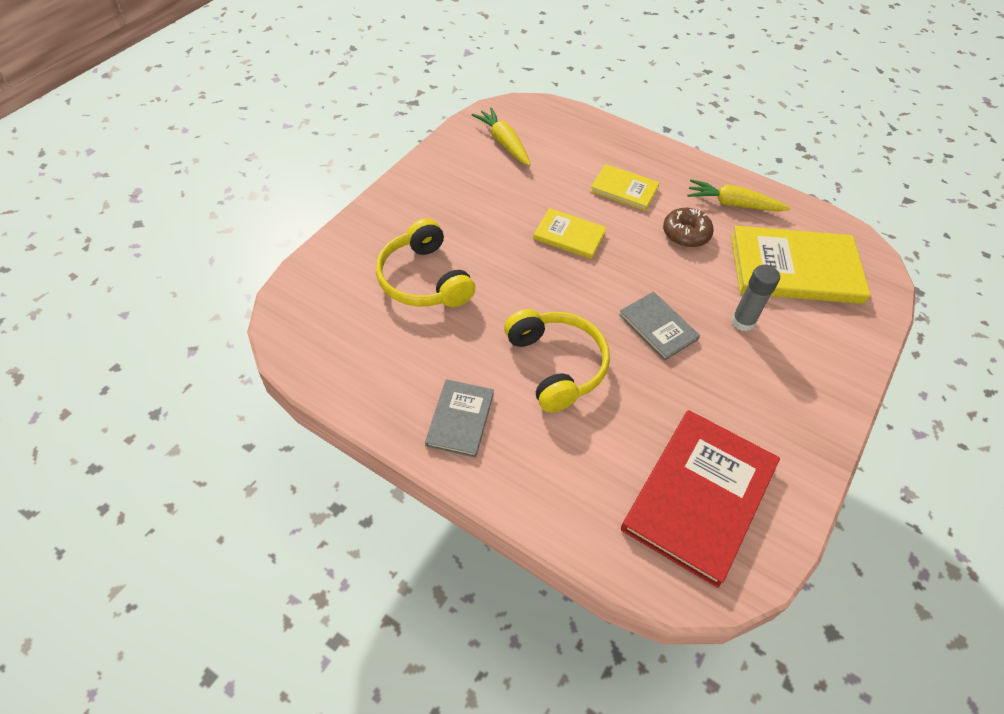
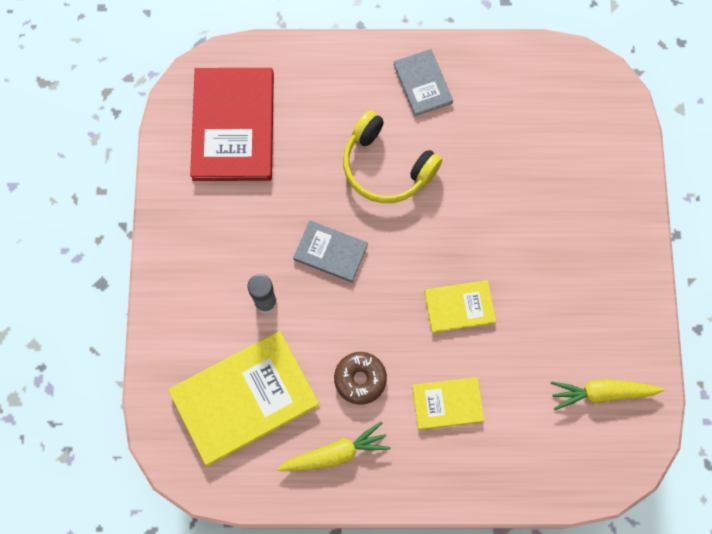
camera: 150 degrees right, 20 degrees up
yellow headphones [376,218,475,307] -> none
yellow carrot [472,107,531,166] -> yellow carrot turned 150 degrees clockwise [551,379,664,410]

